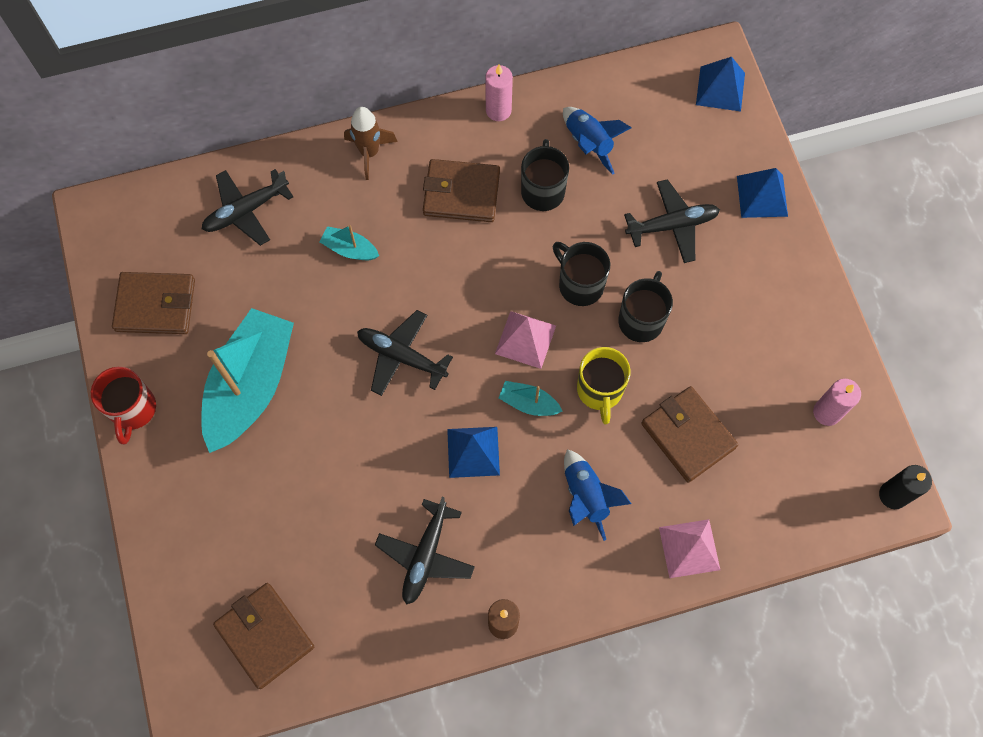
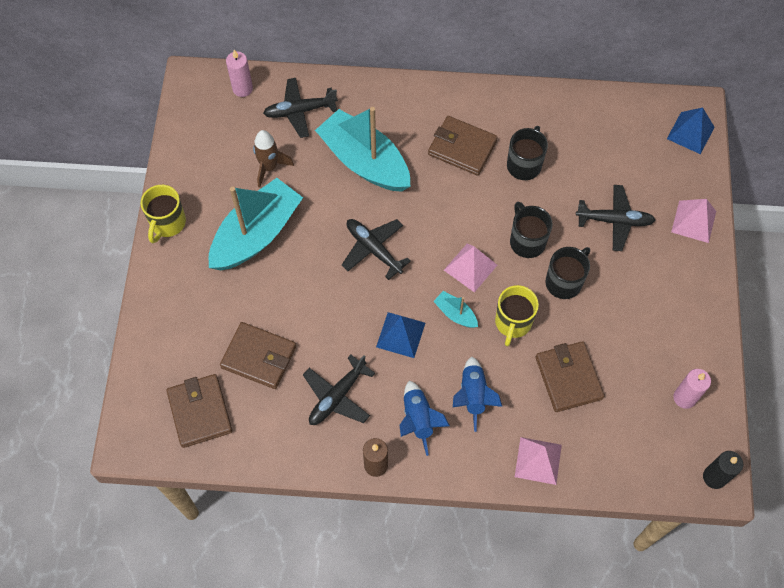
camera: 20 degrees right, 5 degrees down
red mug [91,367,156,444] -> yellow mug [141,185,186,243]
brown wallet [112,272,195,334] -> brown wallet moved to [220,322,296,389]
turquoise boat [320,225,379,260] -> turquoise boat [315,107,411,192], size x2.35
brown rocket [344,107,398,180] -> brown rocket moved to [253,130,294,188]
pink candle [485,64,513,121] -> pink candle moved to [226,50,253,97]
blue rocket [563,107,632,175] -> blue rocket moved to [400,380,450,456]
blue pyramid [737,168,788,218] -> pink pyramid [671,199,716,243]

